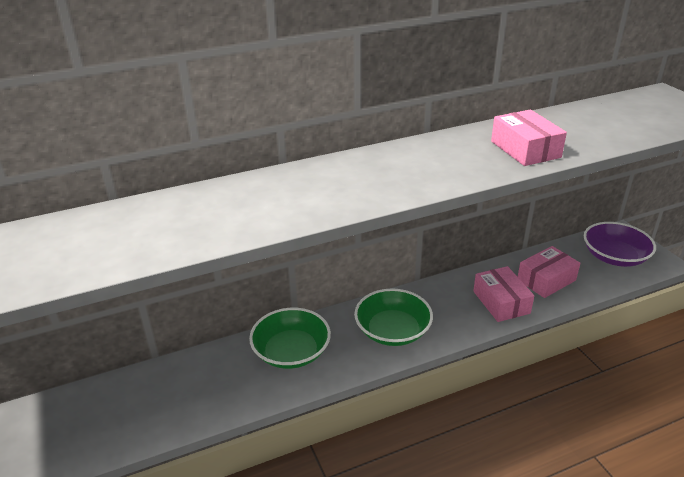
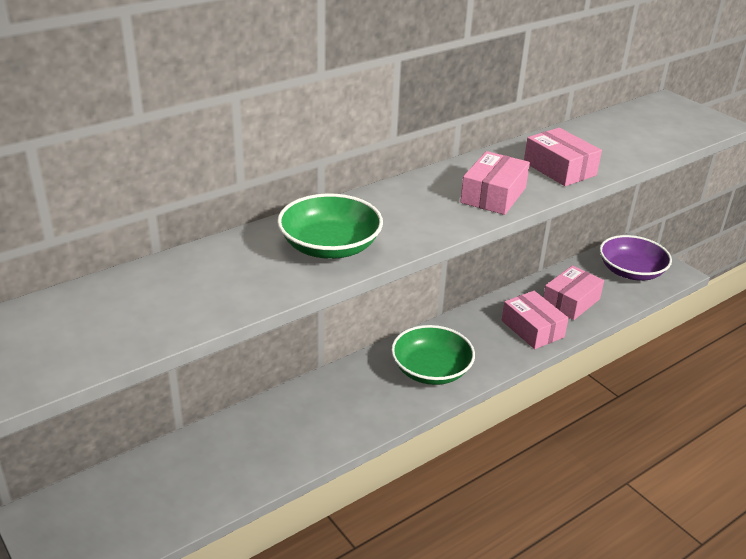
camera: 15 degrees left, 0 degrees up
green bowl [249,308,331,369] -> green bowl moved to [277,193,383,259]
none -> pink box [460,151,530,215]

